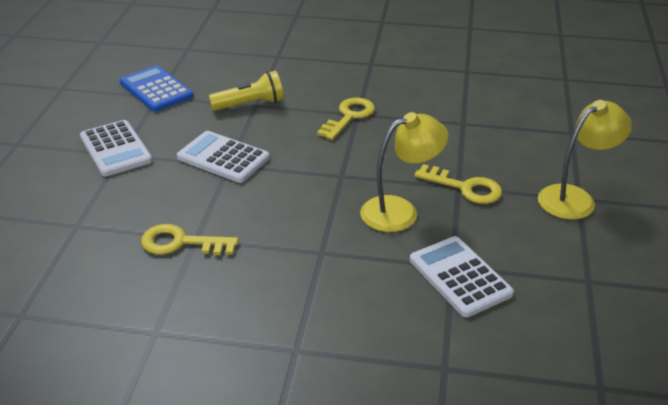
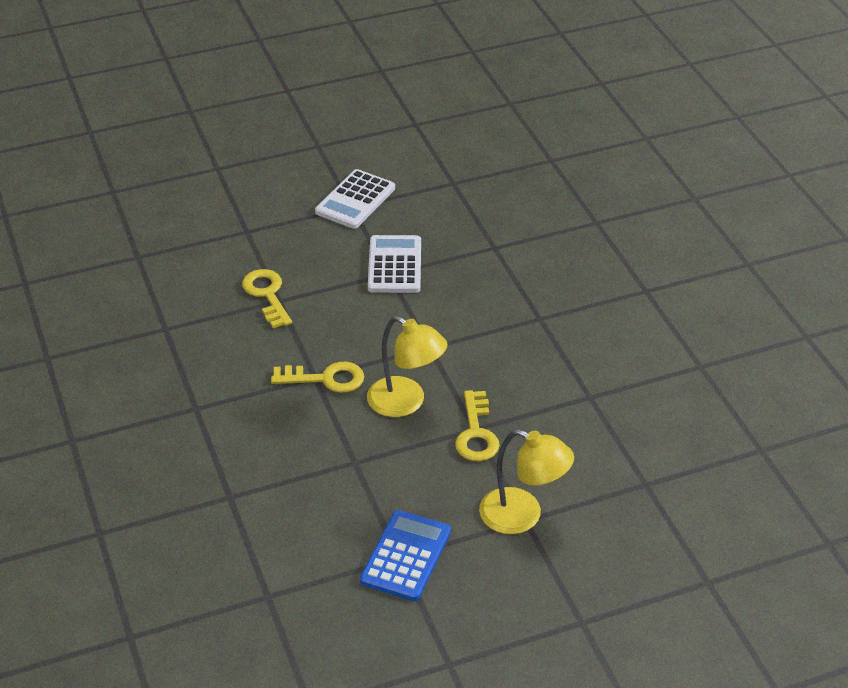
camera: 60 degrees right, 5 degrees up
blue calculator [120,65,193,112] -> blue calculator moved to [360,510,451,601]
yellow flashlight [209,70,284,111] -> none
yellow key [317,98,375,140] -> yellow key moved to [271,362,364,393]
white calculator [410,236,514,317] -> none

